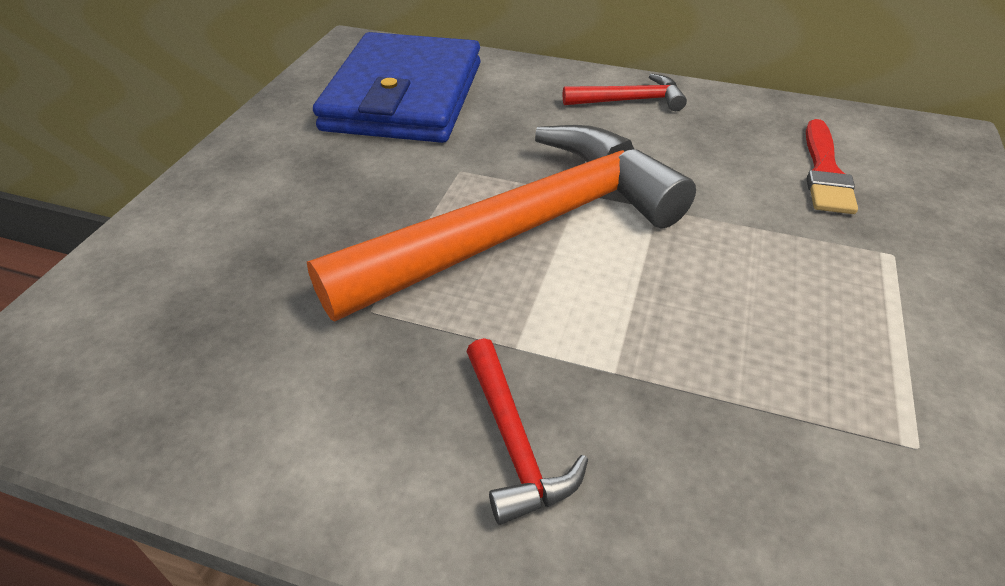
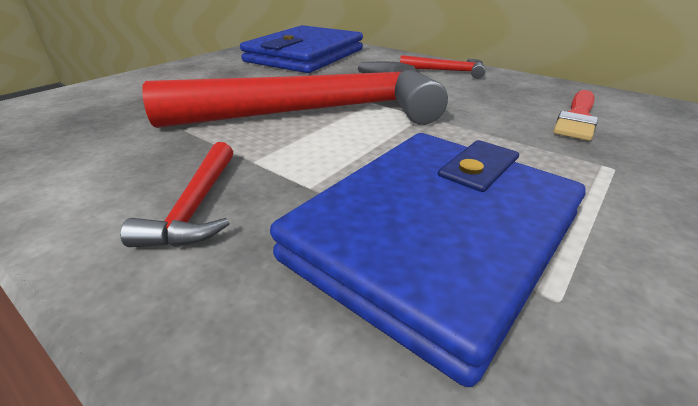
camera: 20 degrees right, 10 degrees down
orange hammer [307,125,696,321] -> red hammer [142,62,448,128]
none -> blue wallet [270,133,586,387]

